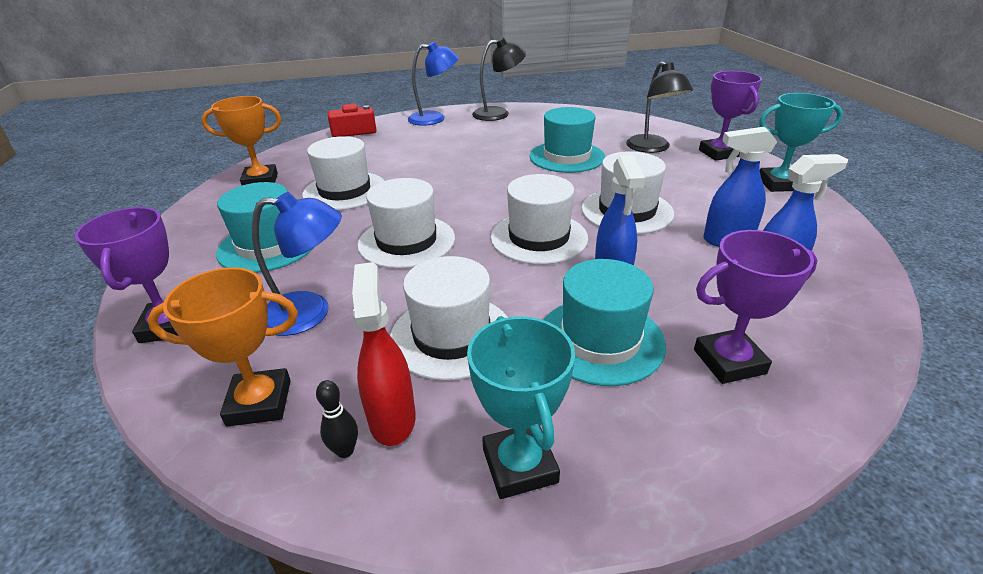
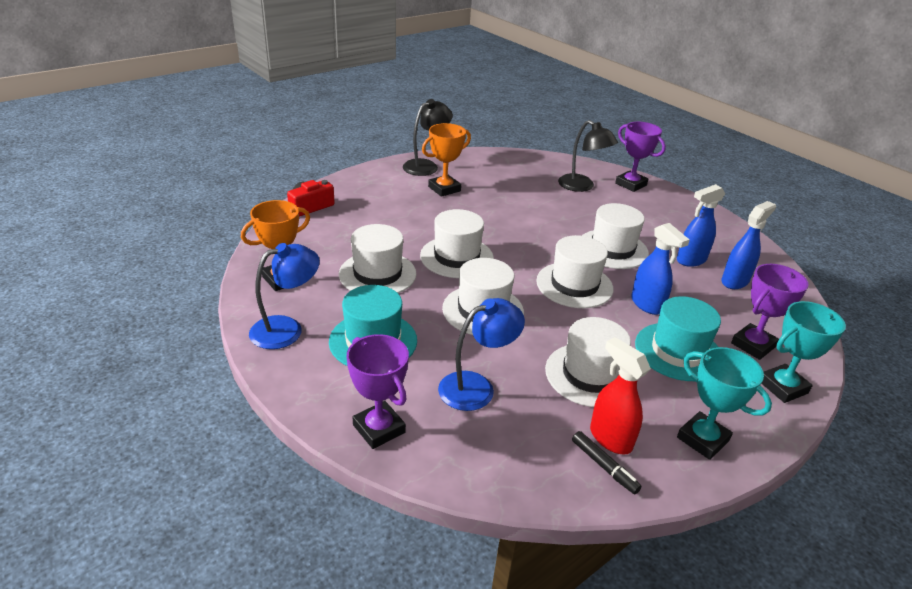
camera: 30 degrees left, 0 degrees up
orange trophy [147,267,298,427] -> orange trophy moved to [422,123,471,197]
black bowling pin [316,380,358,458] -> black marker [572,431,642,494]
blue lamp [408,42,459,126] -> blue lamp moved to [249,243,320,349]
turquoise hat [530,107,605,173] -> none
turquoise trophy [759,93,843,192] -> turquoise trophy moved to [761,301,846,403]
none -> white hat [420,209,494,278]

